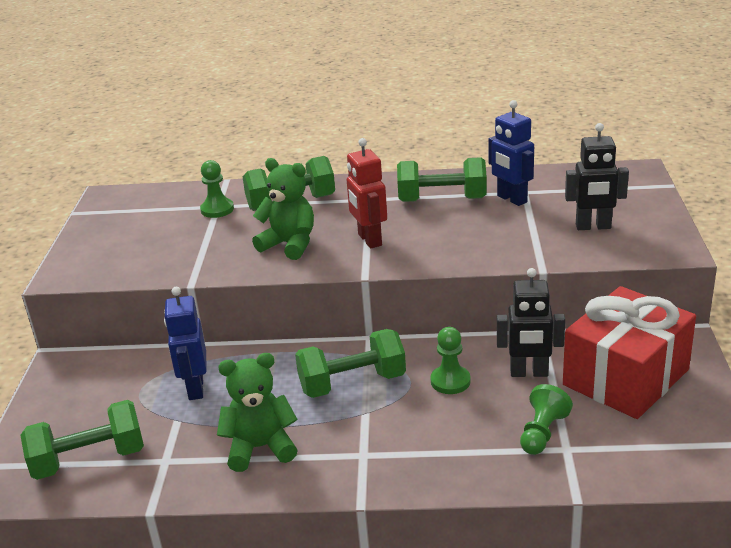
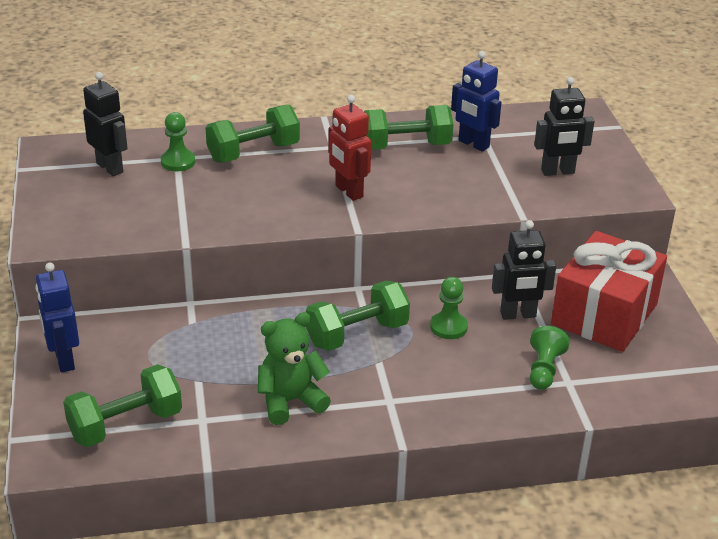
camera: 15 degrees left, 5 degrees up
blue robot [164,287,207,400] -> blue robot moved to [35,262,79,372]
green teddy bear [252,158,314,260] -> none
none -> black robot [83,72,128,176]

